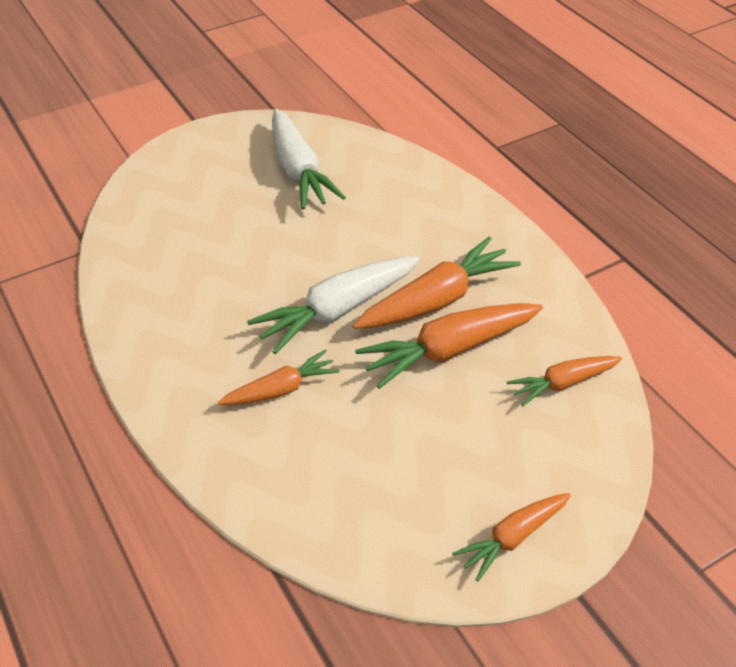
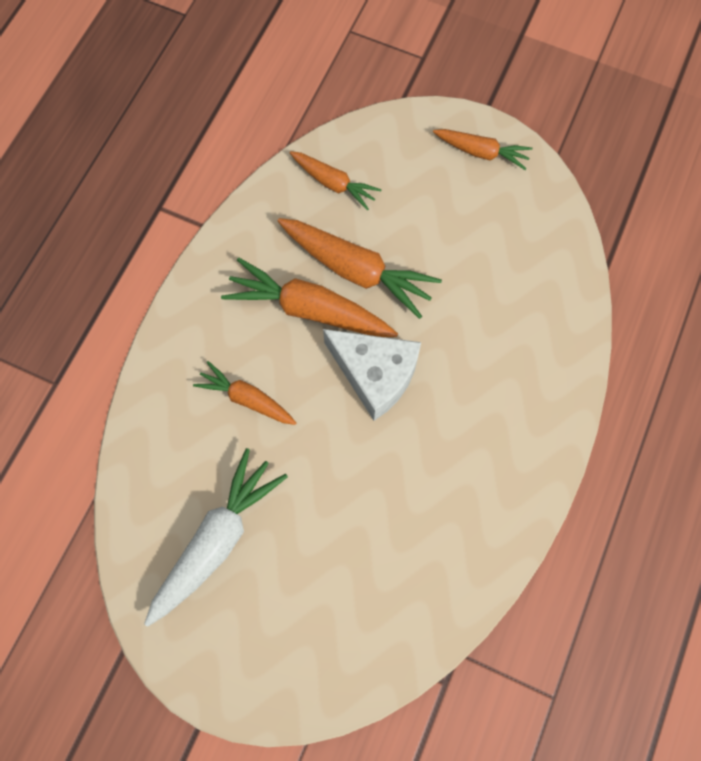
camera: 125 degrees left, 25 degrees up
orange carrot [218,350,340,405] -> orange carrot moved to [193,361,296,425]
white carrot [247,257,420,354] -> white cheese [323,329,421,421]

